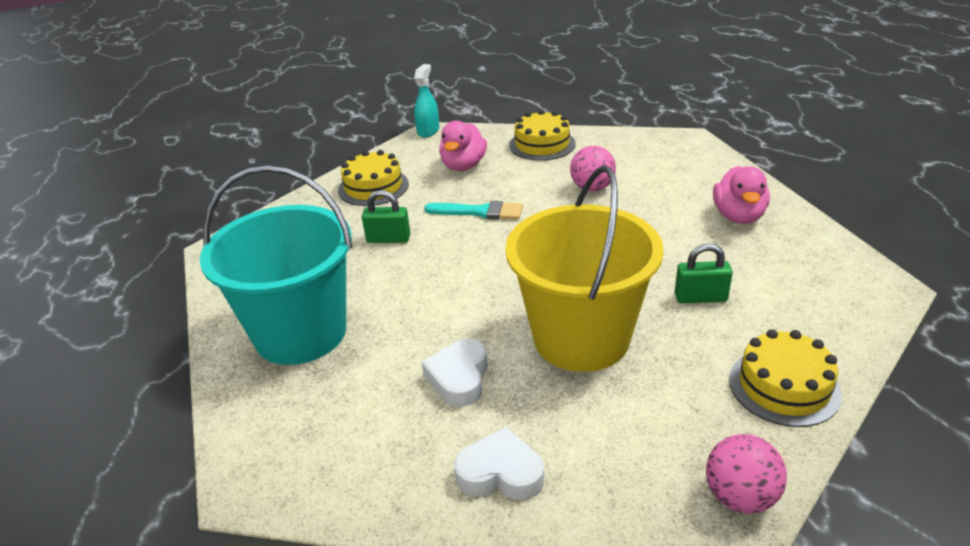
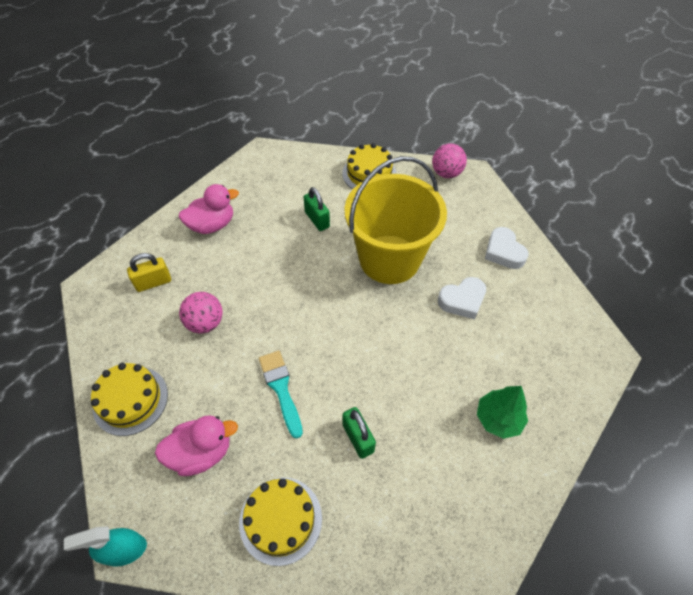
camera: 125 degrees left, 20 degrees up
turquoise bucket [200,165,353,365] -> green tree [477,386,528,439]
none -> yellow padlock [127,253,171,292]

